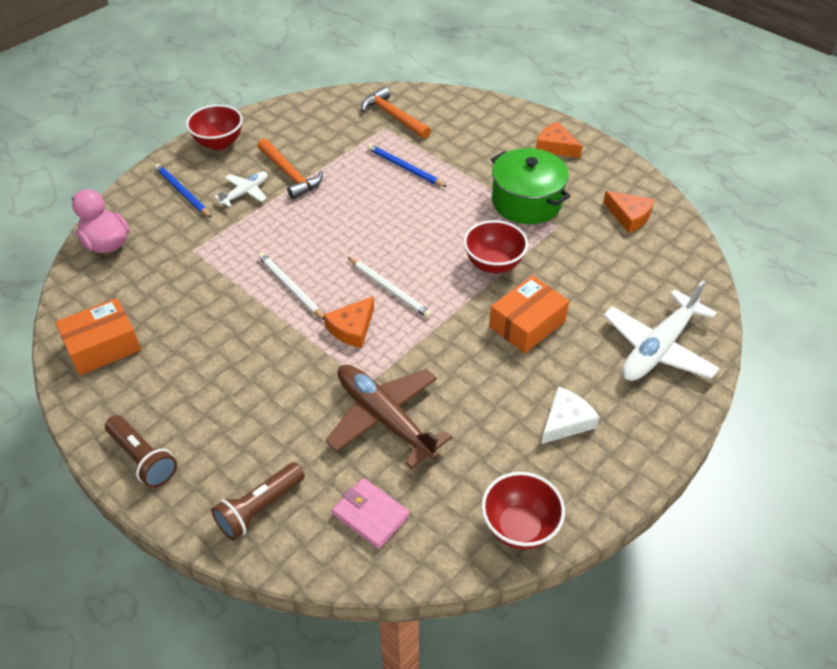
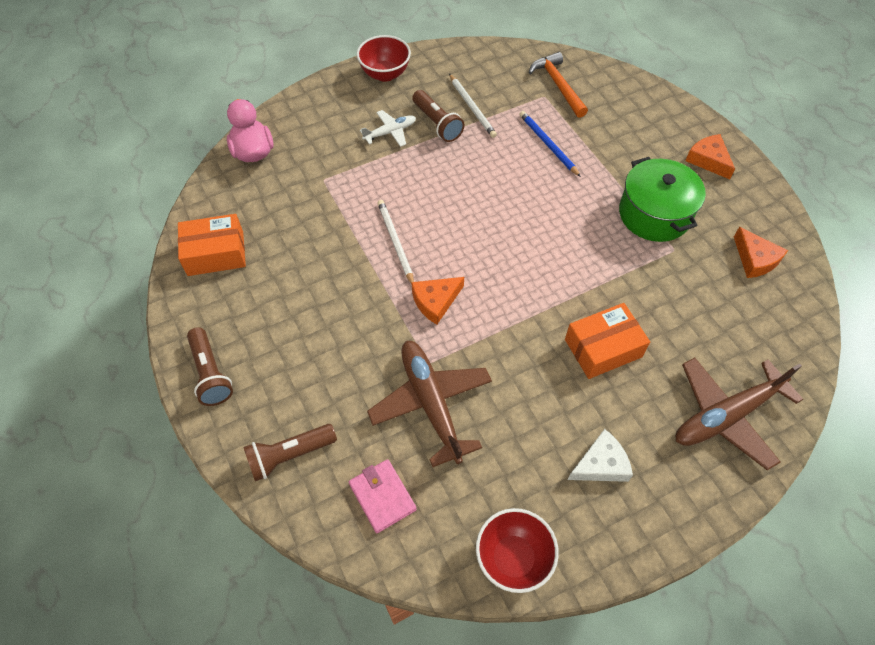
camera: 20 degrees right, 10 degrees up
blue pencil [155,164,212,218] -> none
orange hammer [258,138,323,199] -> brown flashlight [412,90,464,142]
white pencil [348,257,432,318] -> white pencil moved to [449,74,497,138]
red bowl [464,220,528,273] -> none
white plane [603,280,720,381] -> brown plane [676,358,803,471]

